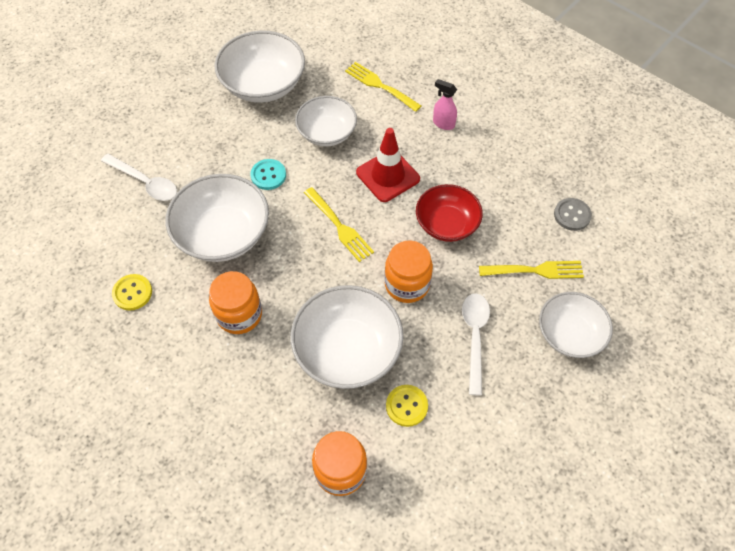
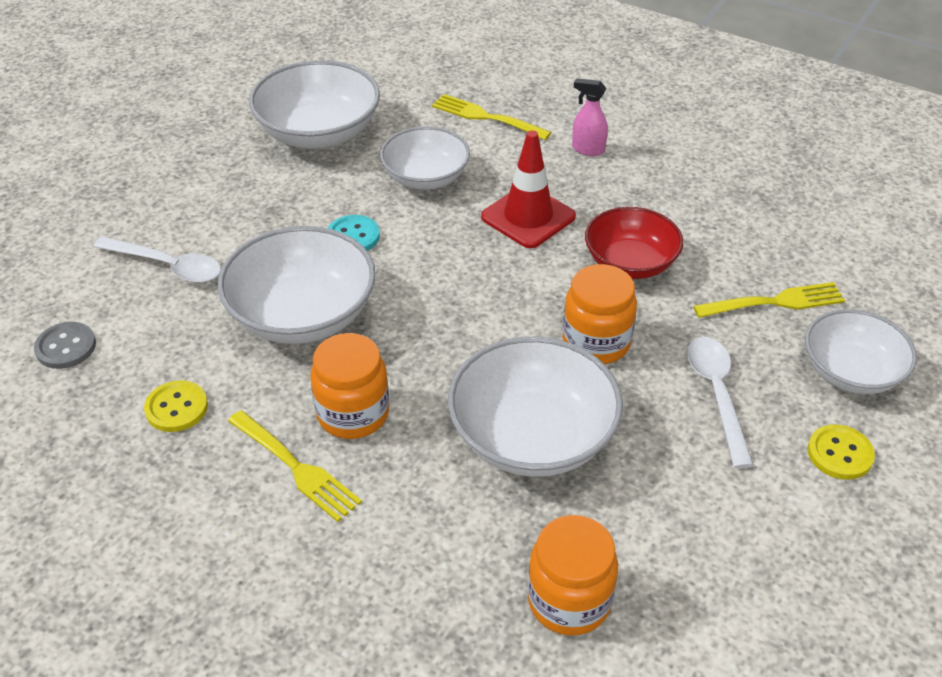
camera: 10 degrees left, 15 degrees down
yellow fork [304,187,374,262] -> yellow fork moved to [228,410,362,522]
yellow button [386,385,428,427] -> yellow button moved to [808,424,875,480]
grey button [554,198,592,231] -> grey button moved to [34,322,96,369]

